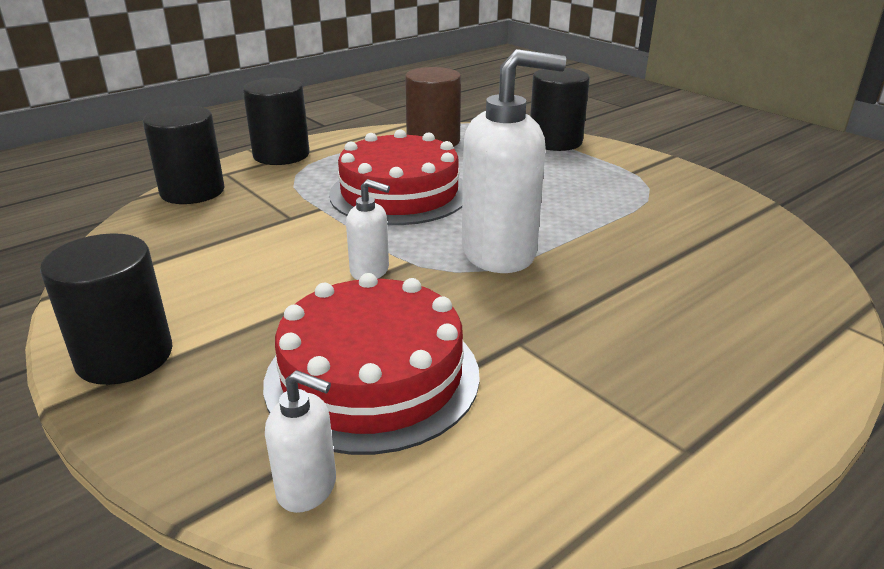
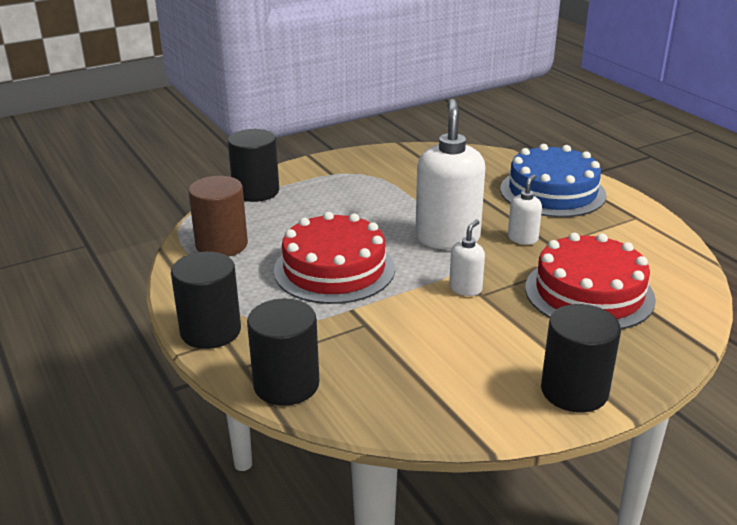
camera: 80 degrees left, 0 degrees up
white soap dispenser [265,370,336,513] -> white soap dispenser moved to [508,174,542,245]
none -> blue cake [500,144,606,217]

